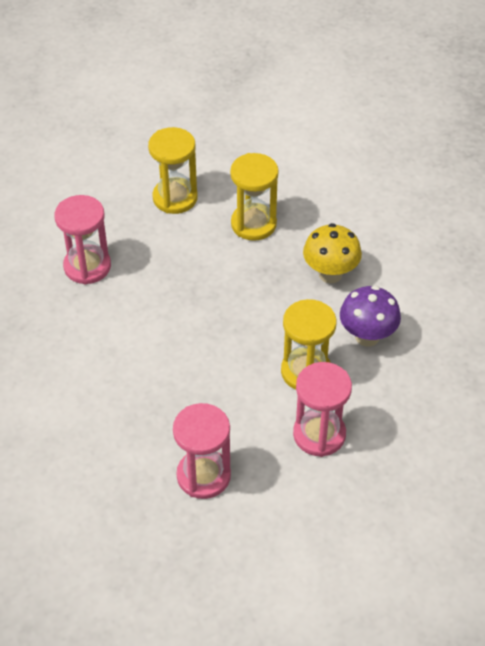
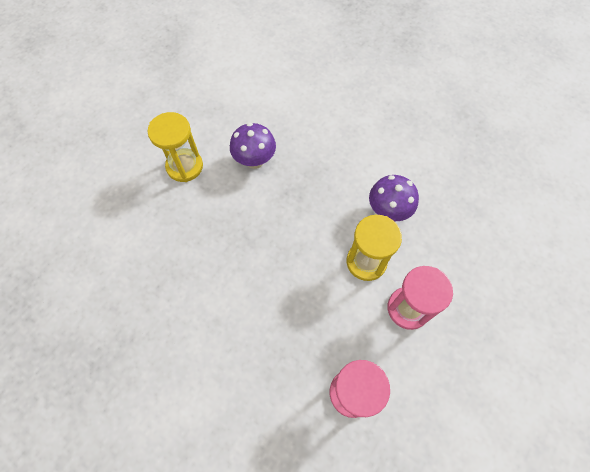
camera: 30 degrees left, 15 degrees up
pink hourglass [54,195,111,285] -> none
yellow hourglass [230,153,279,241] -> purple mushroom [230,123,276,169]
yellow mushroom [303,223,362,283] -> none

